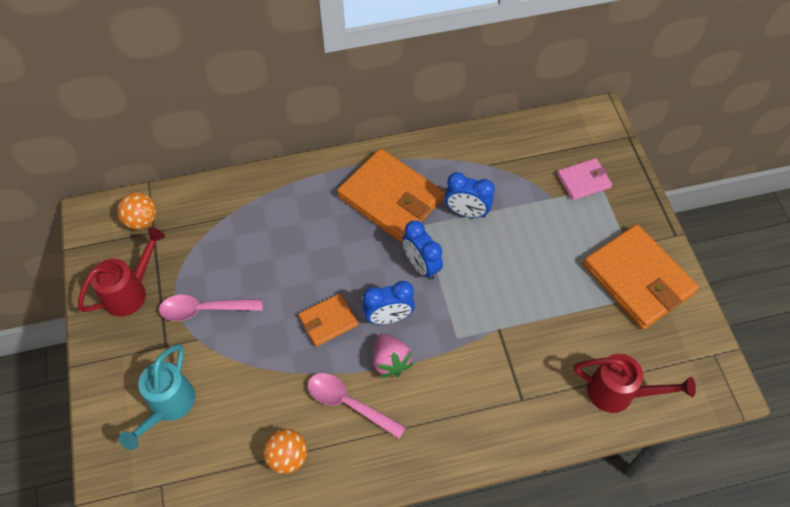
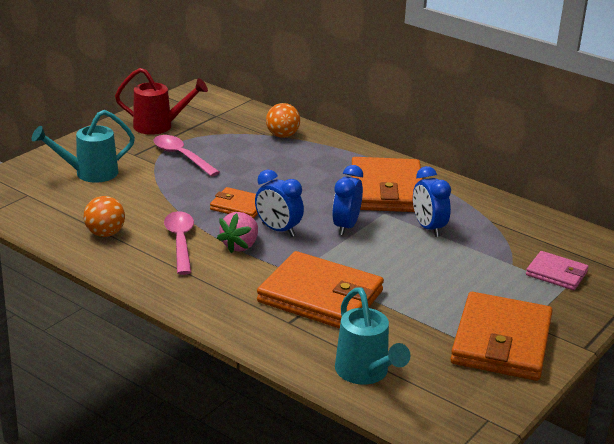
camera: 50 degrees right, 30 degrees down
orange ball [117,192,156,230] -> orange ball moved to [266,103,300,138]
red watering can [574,354,696,413] -> turquoise watering can [335,288,410,385]
none -> orange wallet [257,251,384,329]

